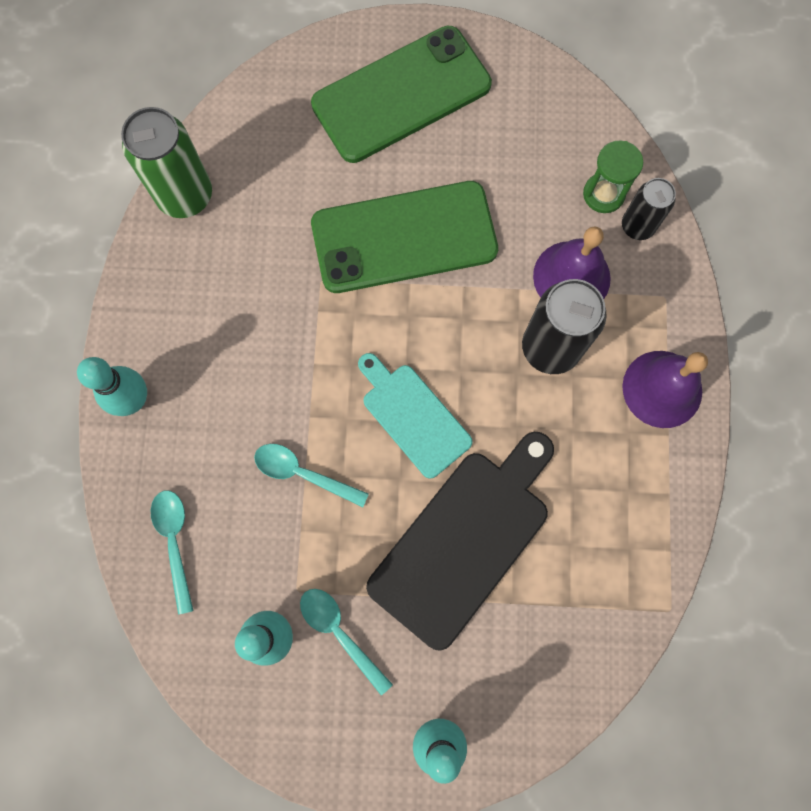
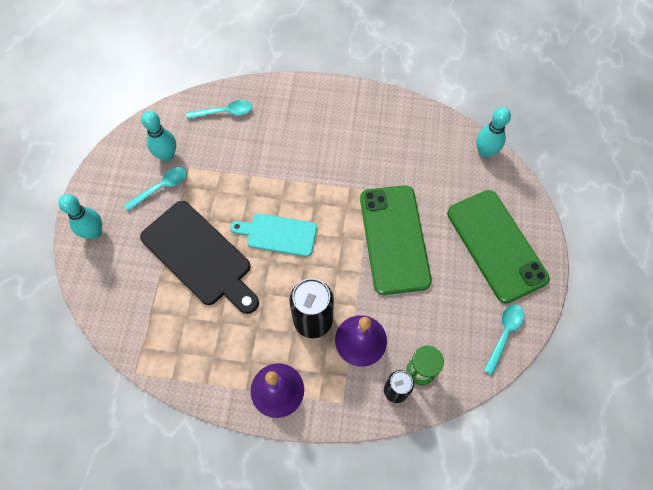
camera: 95 degrees right, 10 degrees down
turquoise bowling pin [77,357,147,416] -> turquoise bowling pin moved to [476,107,511,158]
green can [121,107,212,218] -> none
turquoise spoon [254,444,369,507] -> turquoise spoon moved to [484,304,524,375]
turquoise cutting board [358,353,472,479] -> turquoise cutting board turned 135 degrees counterclockwise [230,214,317,257]

